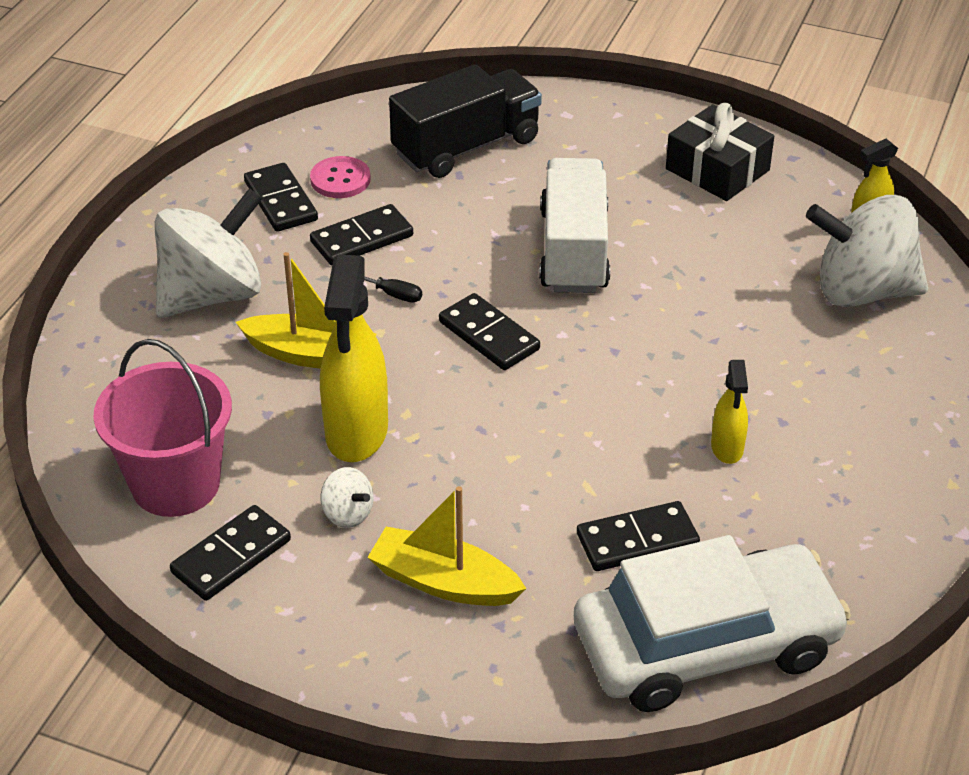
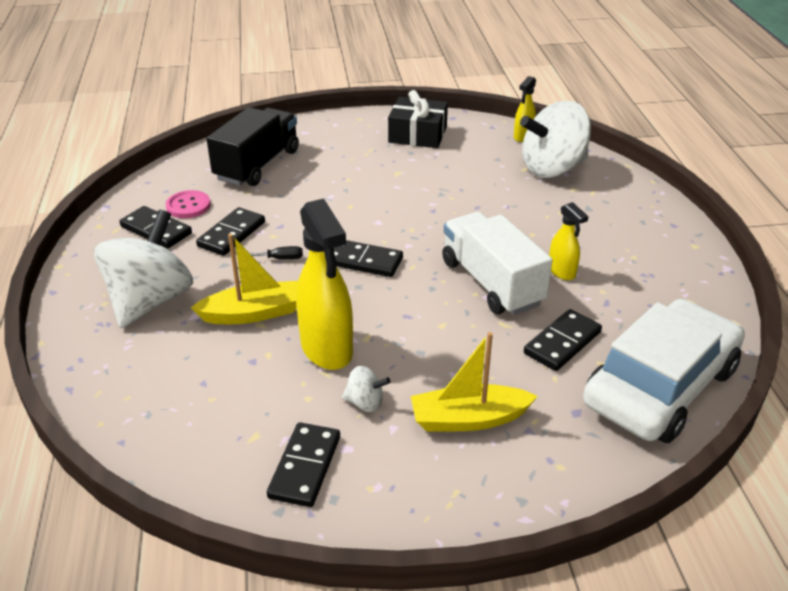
camera: 30 degrees left, 5 degrees down
pink bucket [93,339,232,517] -> none
white truck [539,158,610,293] -> white truck moved to [442,212,553,315]

